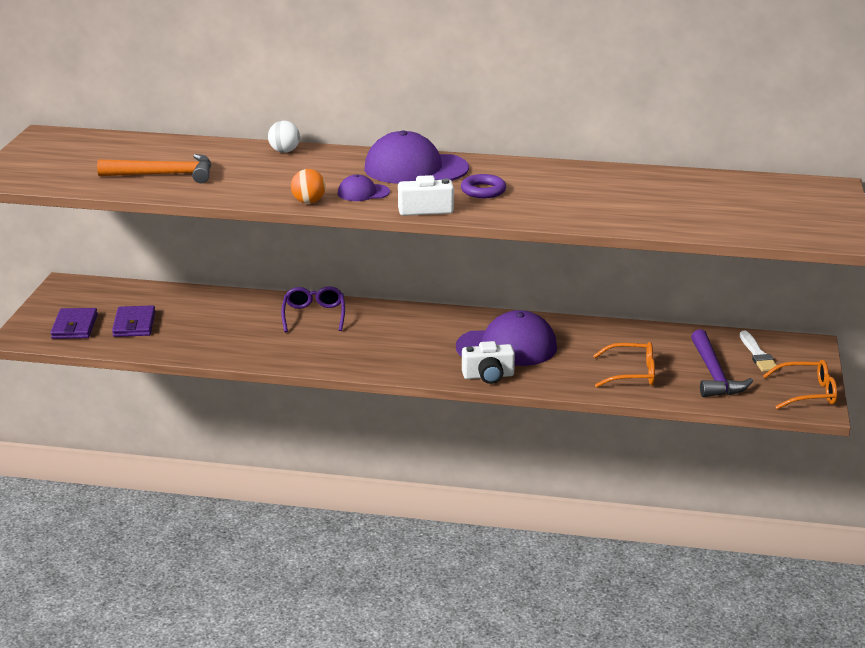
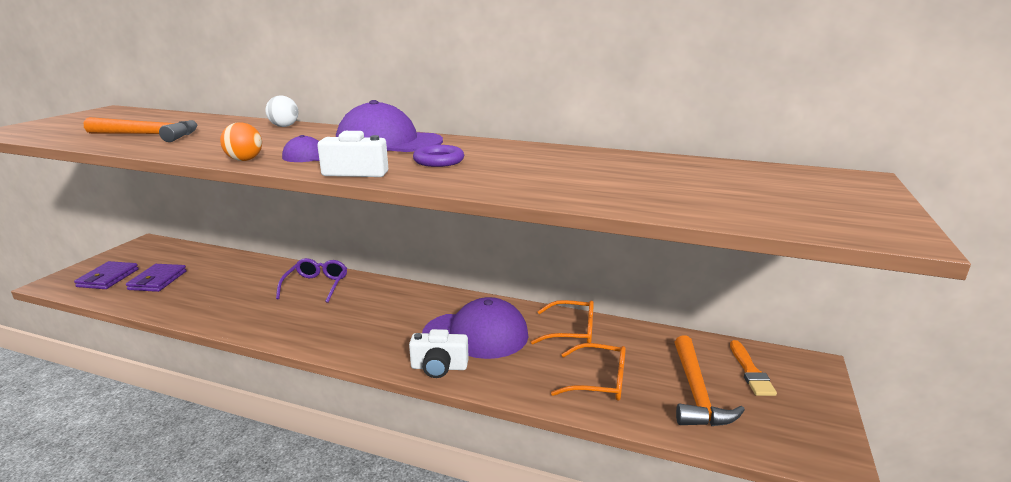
camera: 10 degrees right, 5 degrees down
purple hammer [691,329,753,397] -> orange hammer [675,335,745,426]
white brush [740,331,779,372] -> orange brush [730,340,777,396]
orange glasses [763,360,837,409] -> orange glasses moved to [531,300,594,345]

